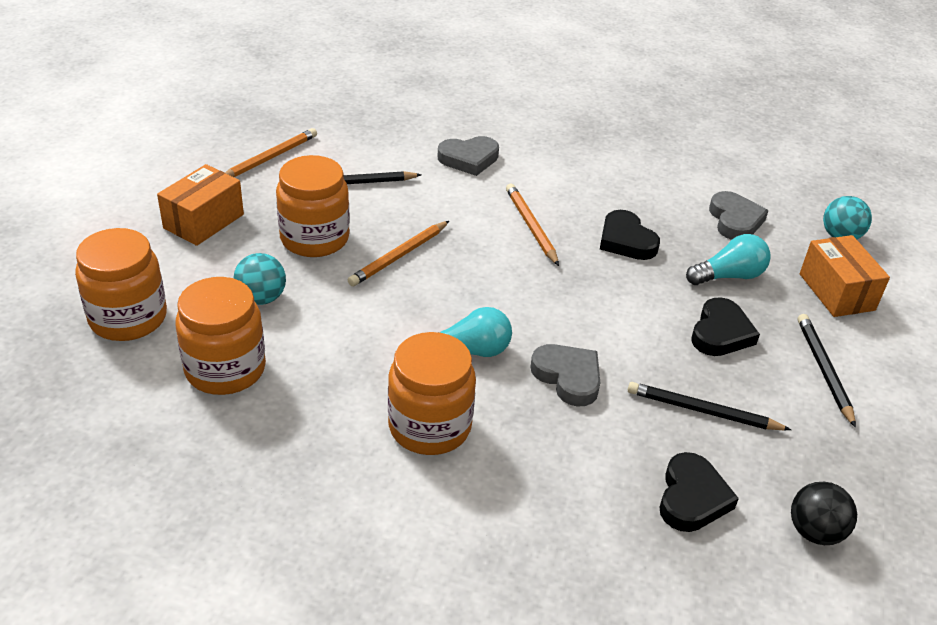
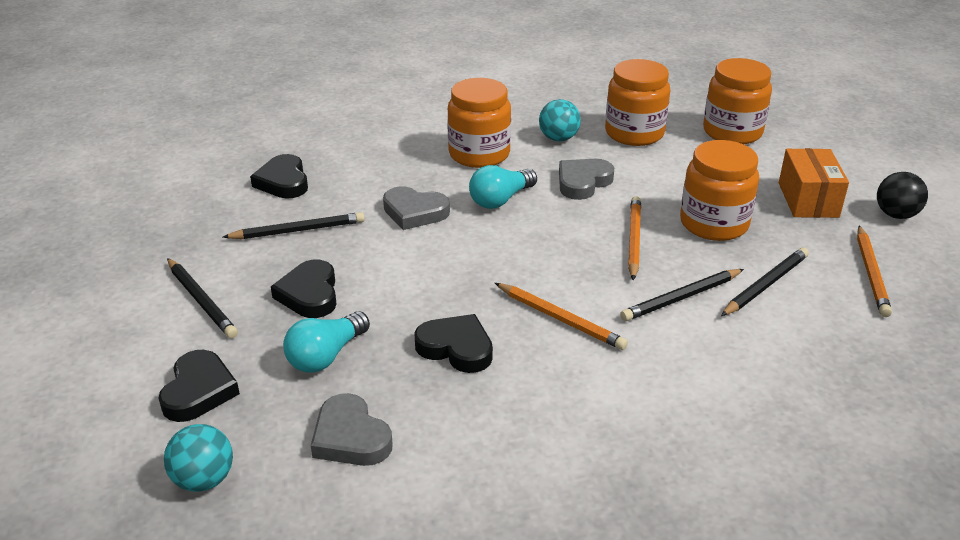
camera: 150 degrees right, 5 degrees down
turquoise ball [233,253,286,305] -> turquoise ball moved to [539,99,581,141]
grey heart [438,136,499,176] -> grey heart moved to [559,159,614,200]
black ball [791,482,857,545] -> black ball moved to [877,172,928,219]
orange box [800,235,890,317] -> black heart [158,350,240,422]
none -> black pencil [620,269,744,321]

